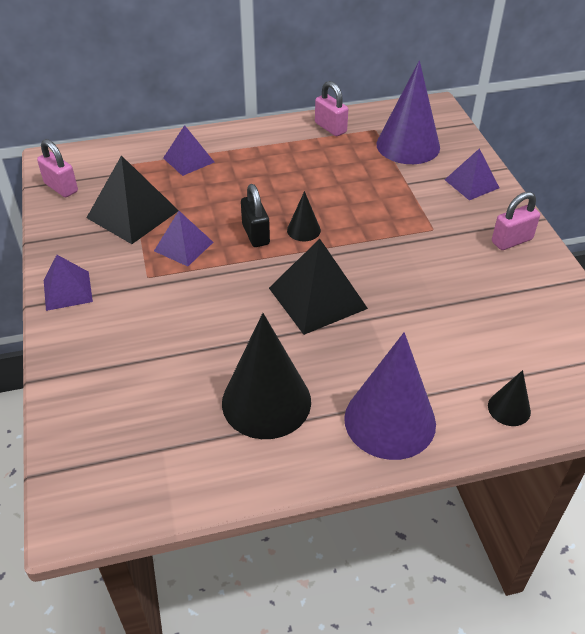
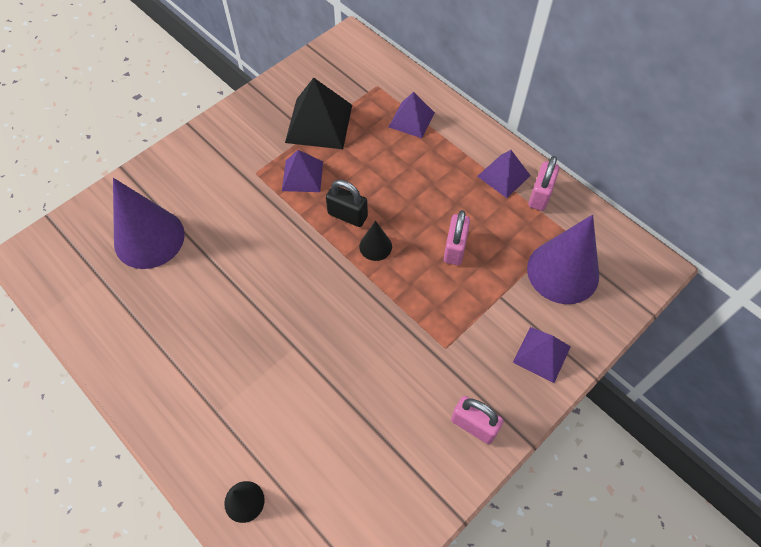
camera: 60 degrees right, 15 degrees up
pink padlock [37,139,78,197] -> pink padlock moved to [444,210,470,265]
purple pyramid [44,255,93,311] -> purple pyramid moved to [477,150,531,198]
black cone [222,313,311,439] -> none
black padlock [241,184,270,247] -> black padlock turned 75 degrees clockwise [326,180,368,227]
black pyramid [269,239,368,335] -> none
purple cone [344,332,436,460] -> purple cone moved to [113,178,185,269]

